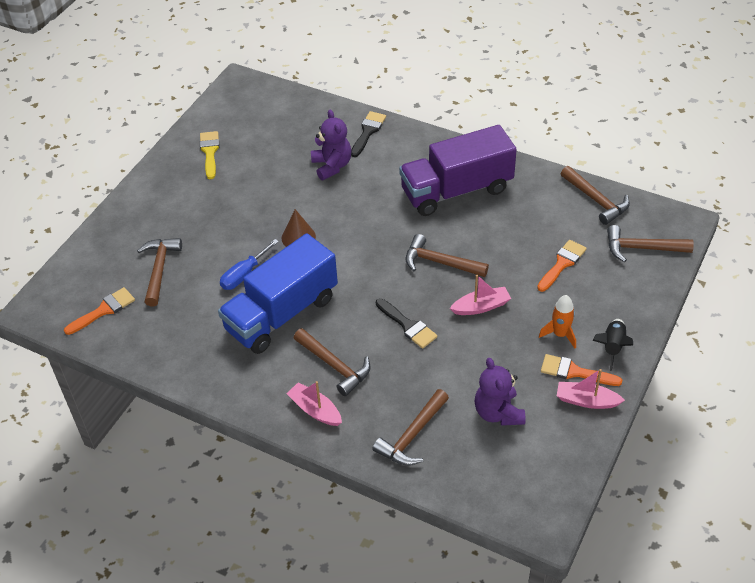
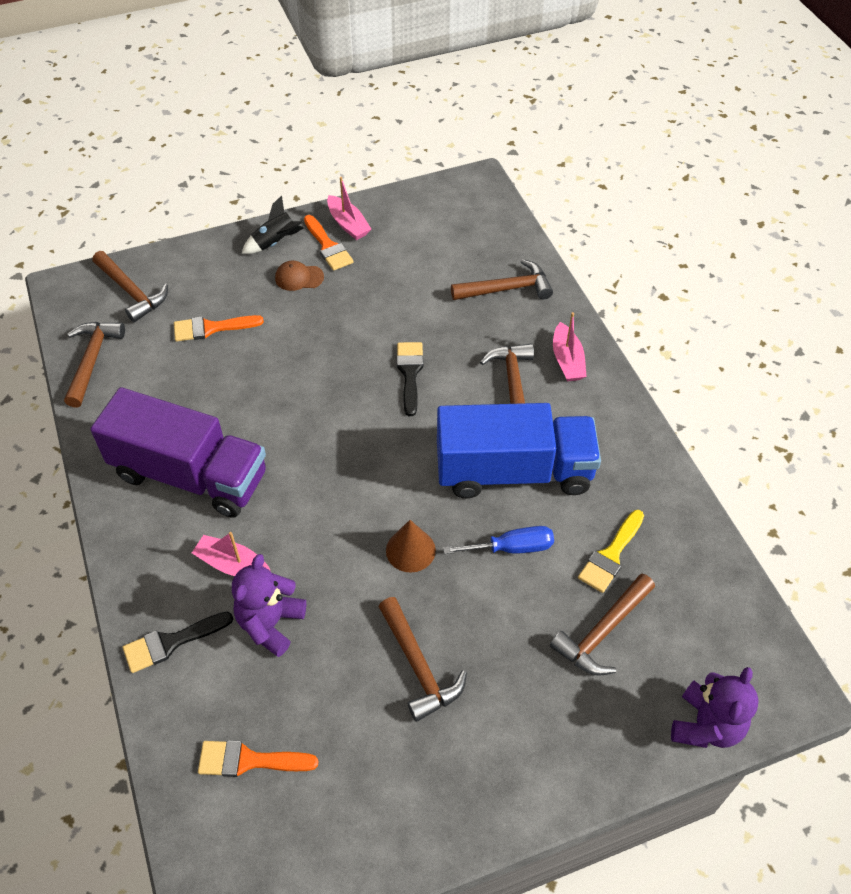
camera: 140 degrees left, 5 degrees up
orange brush [64,287,135,335] -> orange brush moved to [198,740,318,777]
yellow brush [200,131,220,179] -> yellow brush moved to [578,510,644,593]
brown hammer [406,234,489,277] -> brown hammer moved to [378,597,467,722]
pink boat [450,275,511,315] -> pink boat moved to [192,532,271,576]
purple teddy bear [475,358,526,426] -> purple teddy bear moved to [671,667,759,748]
orange rocket [539,295,576,349] -> brown cap [275,260,324,291]

